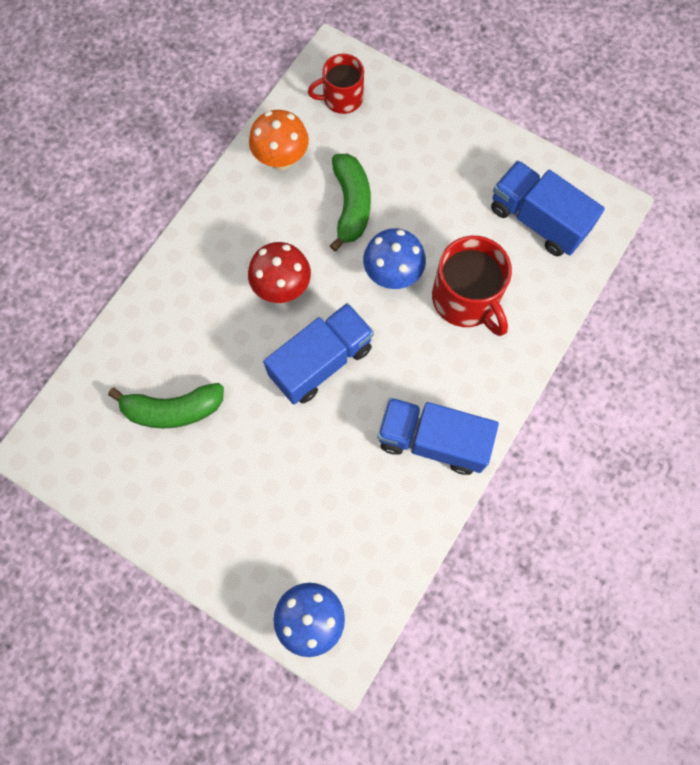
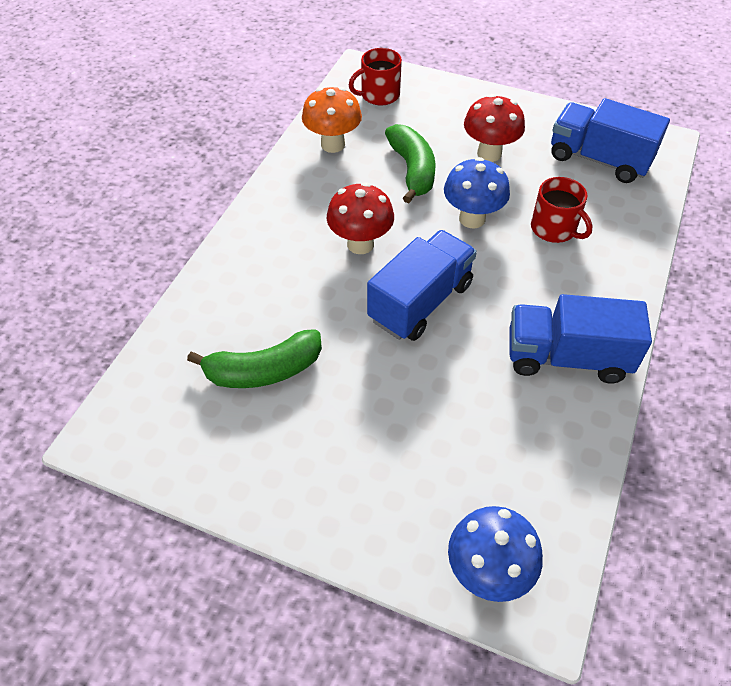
camera: 10 degrees left, 20 degrees down
red mug [432,236,512,336] -> red mug [531,177,593,243], size x0.64
none -> red mushroom [464,94,525,162]

